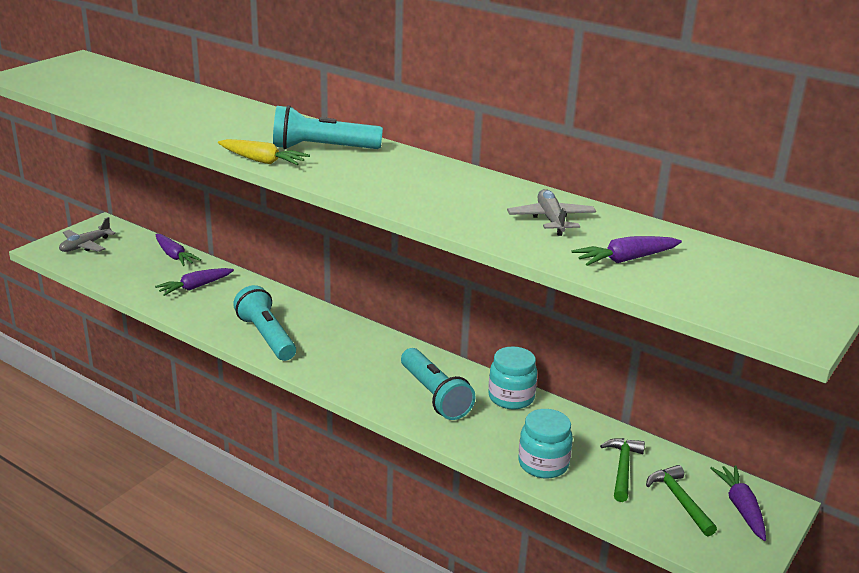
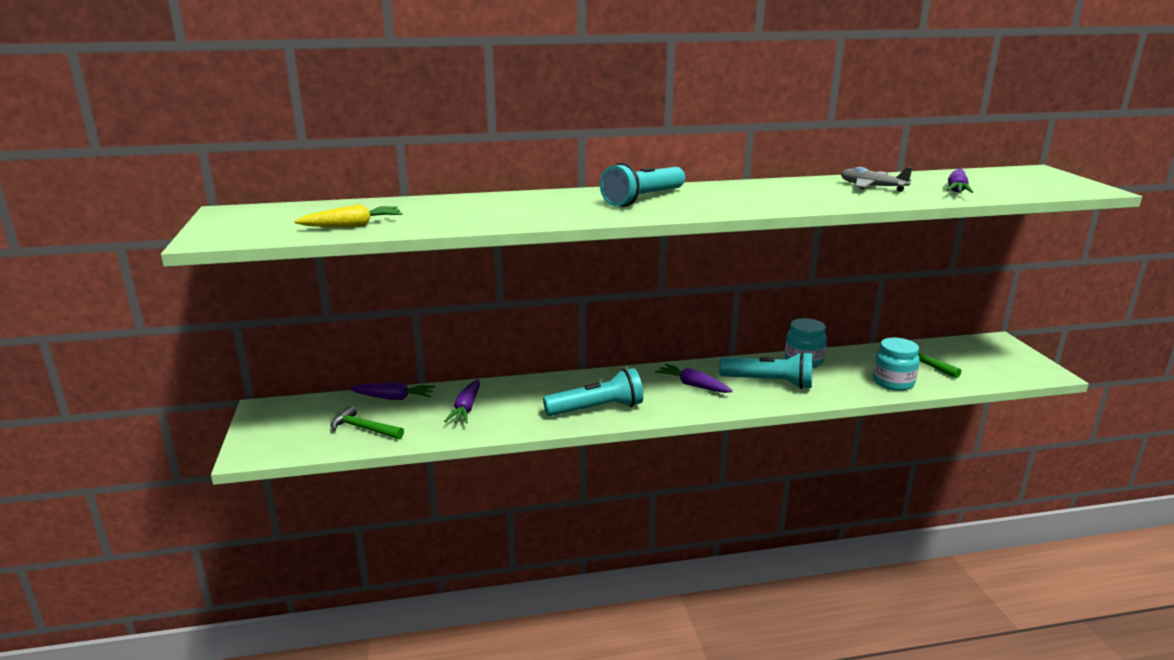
camera: 45 degrees left, 5 degrees down
grey plane [59,217,116,252] -> none
yellow carrot [218,139,310,165] -> yellow carrot moved to [294,204,402,227]
turquoise flashlight [233,285,296,361] -> turquoise flashlight turned 150 degrees clockwise [543,368,643,416]
green hammer [646,465,717,537] -> green hammer moved to [330,406,404,439]
purple carrot [711,465,766,541] -> purple carrot moved to [655,364,733,393]

